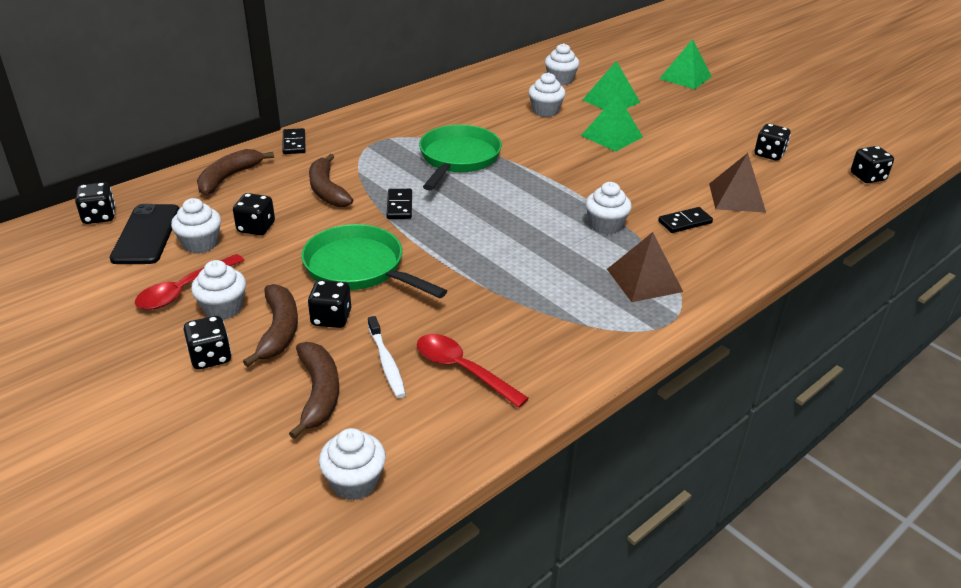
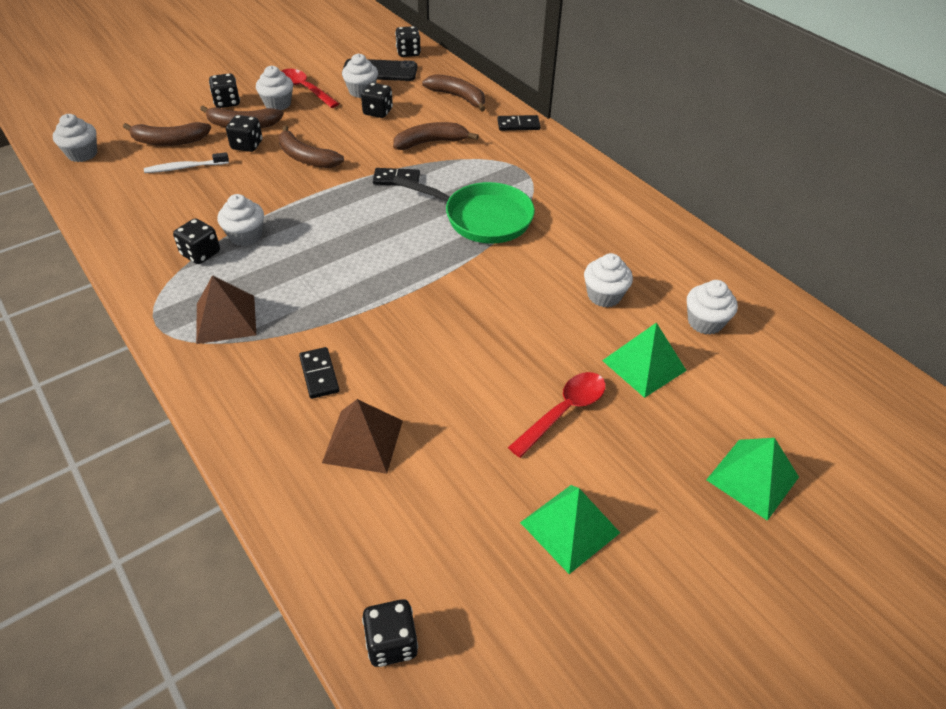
camera: 95 degrees right, 10 degrees up
green pan [301,224,447,298] -> brown banana [278,125,344,168]
red spoon [417,334,529,408] -> red spoon moved to [508,372,606,458]
green pyramid [581,94,643,152] -> green pyramid moved to [520,485,620,574]
white cupcake [586,182,632,235] -> white cupcake moved to [217,194,264,246]
black dice [755,124,791,161] -> black dice moved to [173,218,220,264]

